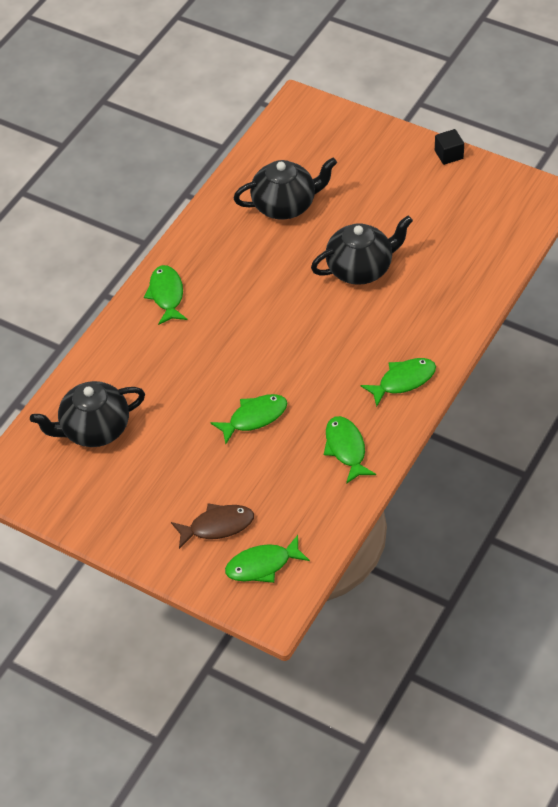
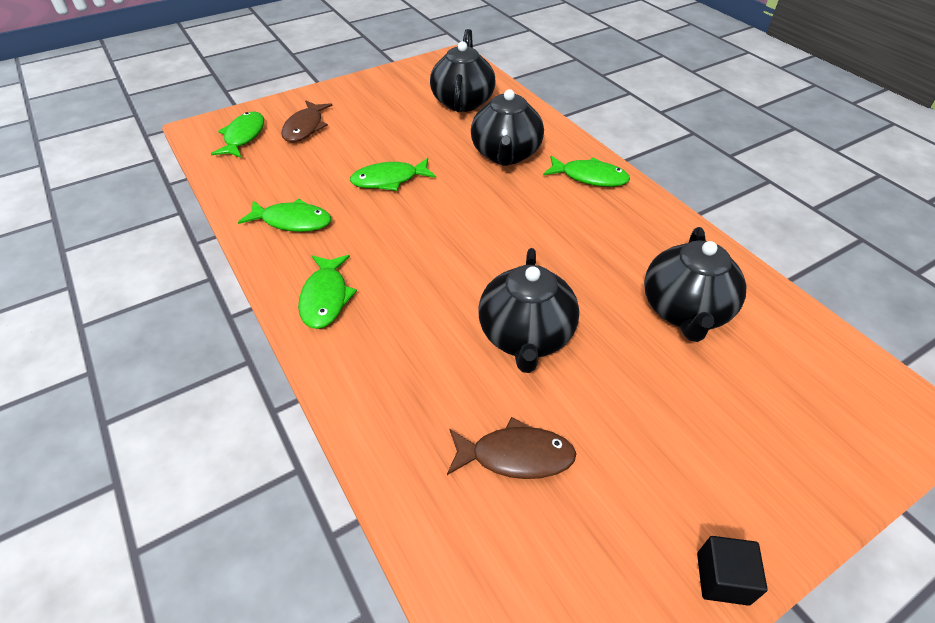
camera: 115 degrees right, 5 degrees down
green fish [210,394,287,444] -> green fish turned 75 degrees clockwise [350,158,436,191]
none -> brown fish [447,417,576,479]
none -> black teapot [471,89,544,166]

